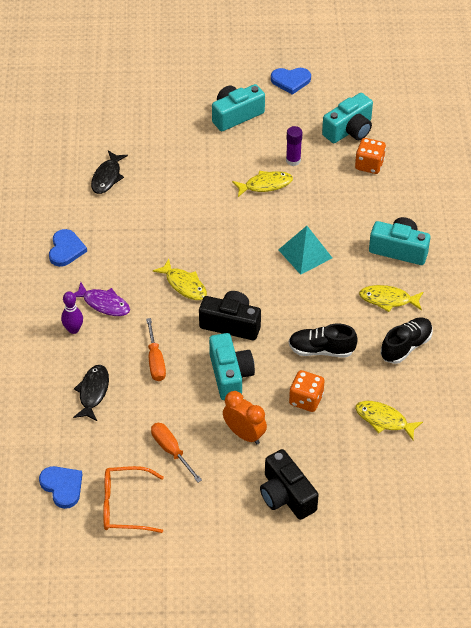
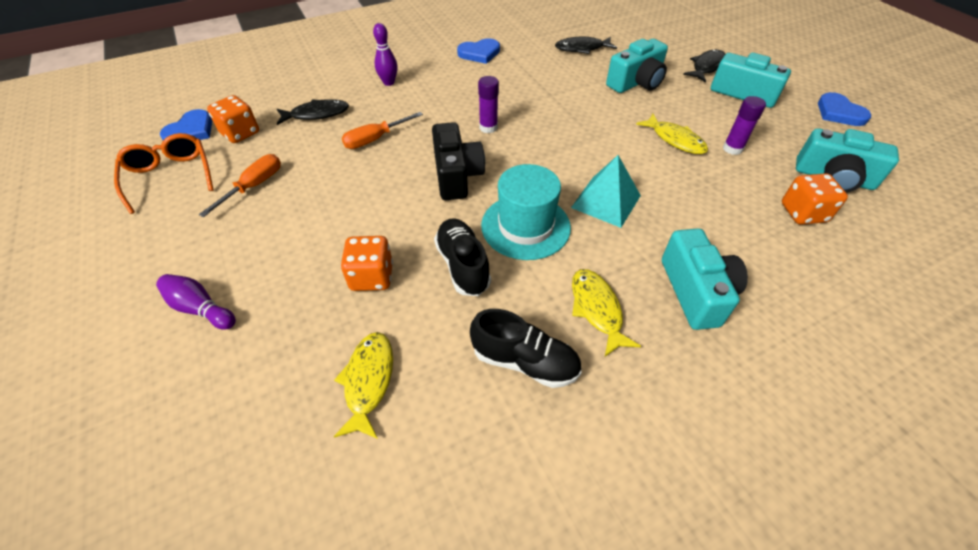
camera: 65 degrees right, 0 degrees up
purple fish [74,282,130,316] -> none
yellow fish [152,259,207,300] -> purple glue stick [478,76,499,133]
turquoise camera [209,333,255,400] -> turquoise camera moved to [606,39,668,93]
orange clock [223,391,267,444] -> none
black camera [260,449,319,520] -> purple bowling pin [156,274,236,330]
none -> orange dice [207,95,259,143]
none -> turquoise hat [481,164,571,260]
none -> black fish [683,49,725,83]

